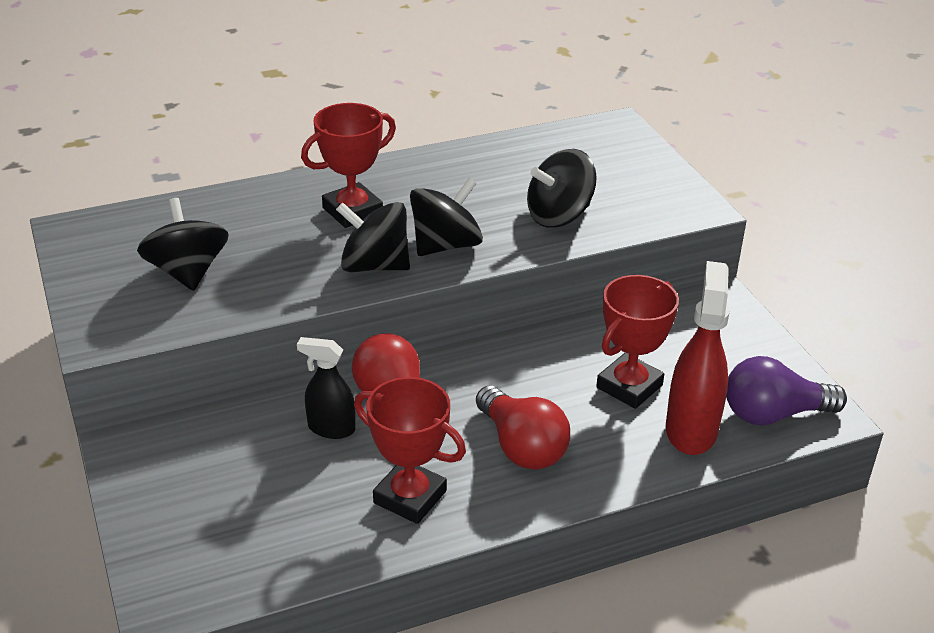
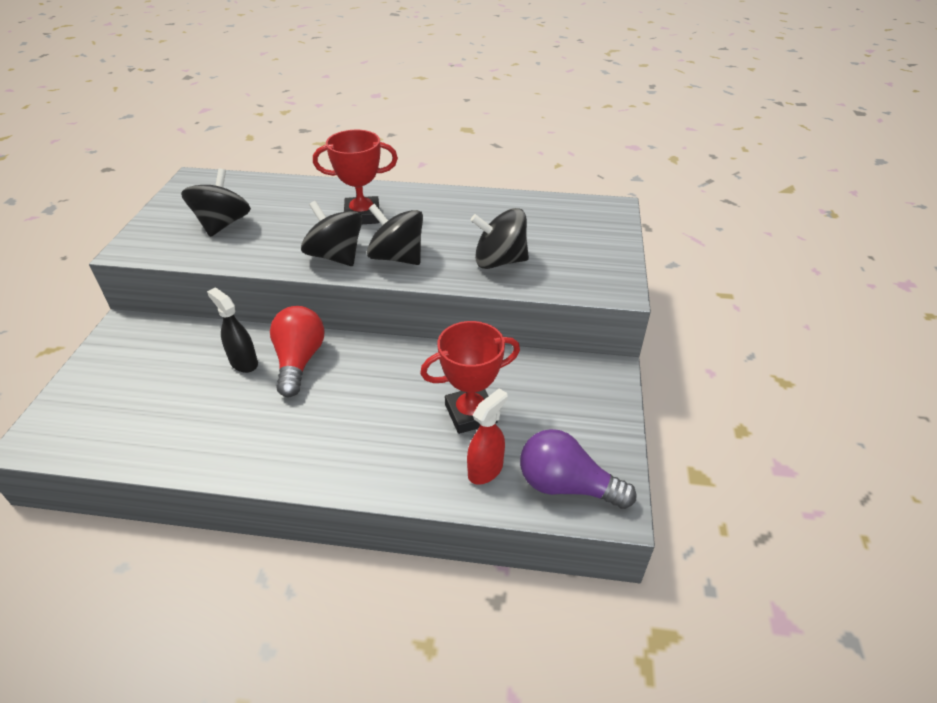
camera: 30 degrees right, 5 degrees up
red trophy [354,377,466,524] -> none
black spinning top [410,178,483,256] -> black spinning top turned 135 degrees counterclockwise [367,204,423,265]
red light bulb [476,385,570,470] -> none
red spray bottle [666,261,730,455] -> red spray bottle [467,388,508,485], size x0.61

